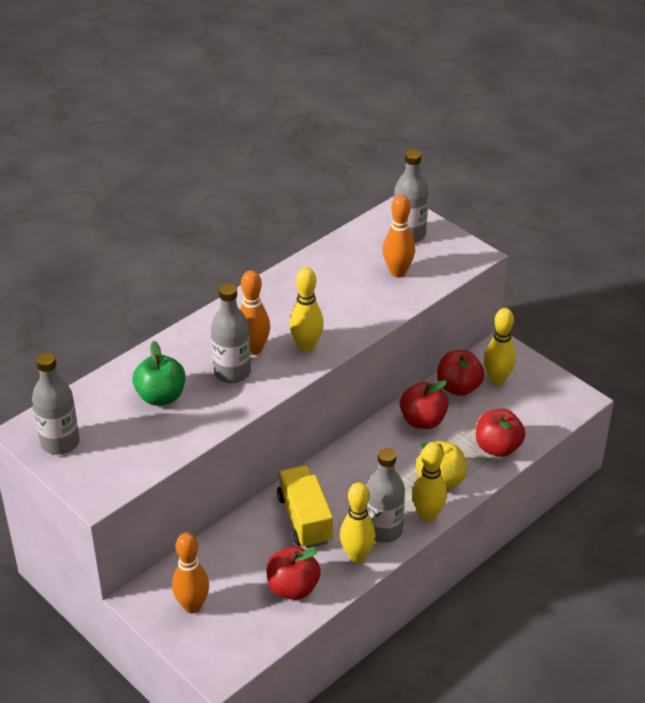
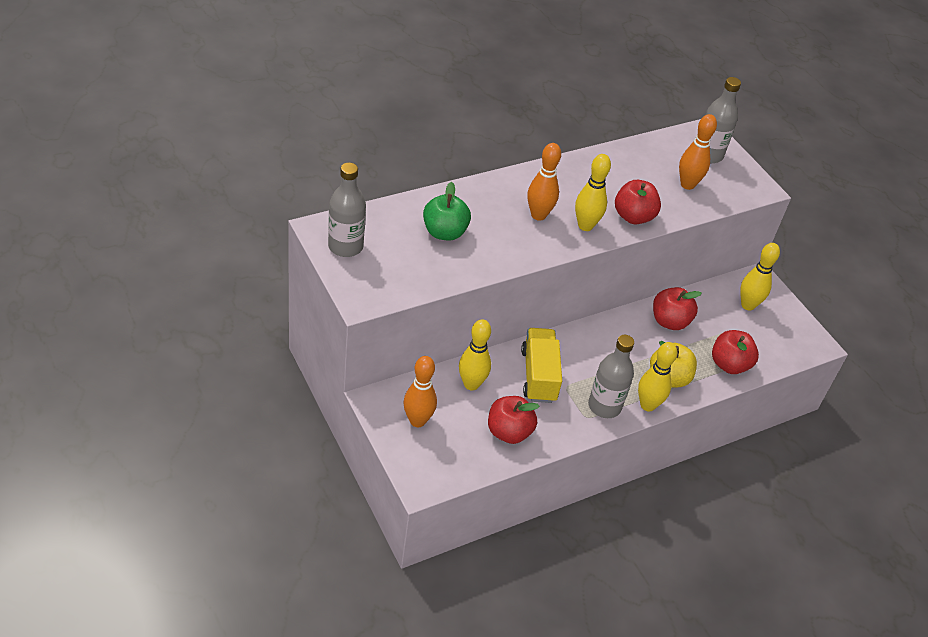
camera: 10 degrees right, 5 degrees up
grey bottle [211,283,251,383] -> none
yellow bowling pin [340,482,376,563] -> yellow bowling pin moved to [459,319,491,390]
red apple [437,350,484,396] -> red apple moved to [615,180,661,224]

